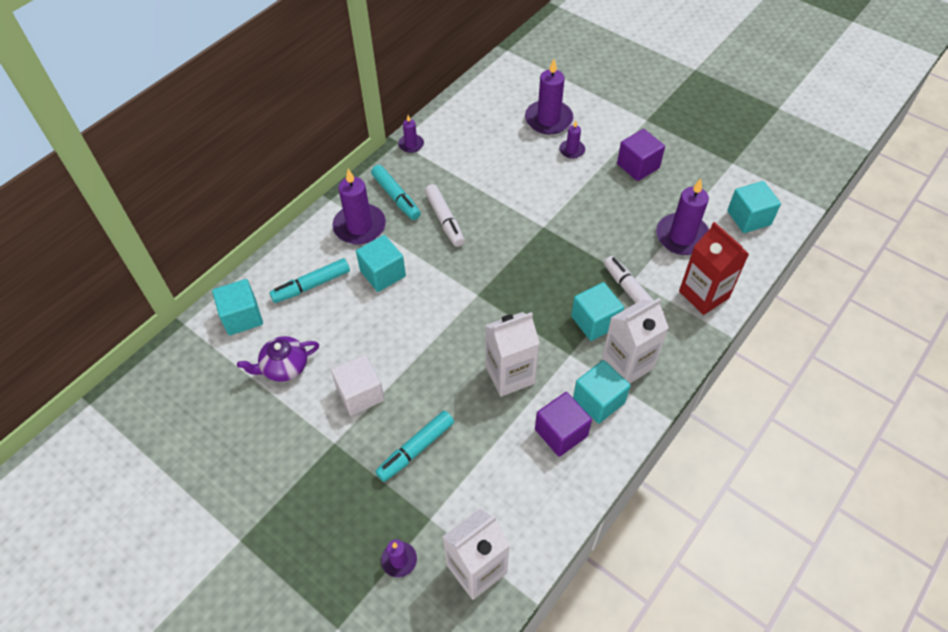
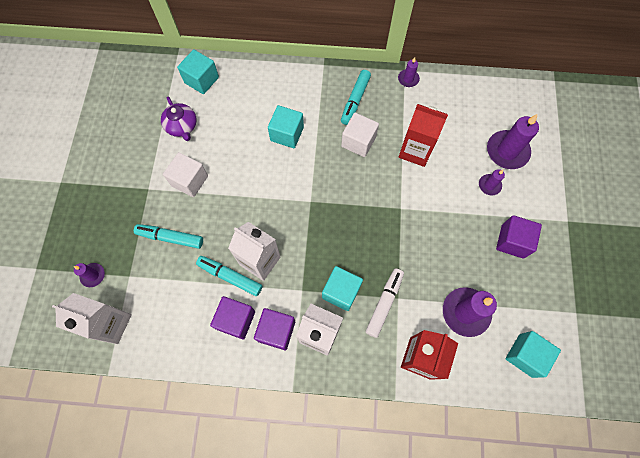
camera: 55 degrees right, 15 degrees up
purple teapot [237,336,319,382] -> purple teapot turned 150 degrees counterclockwise [161,97,197,141]
turquoise marker [269,258,350,303] -> turquoise marker moved to [196,256,263,296]
purple candle [332,169,386,245] -> none
white marker [425,184,465,247] -> white cube [341,113,379,157]
turquoise cube [573,360,631,424] -> purple cube [254,308,295,350]
none -> red carton [399,104,448,167]

